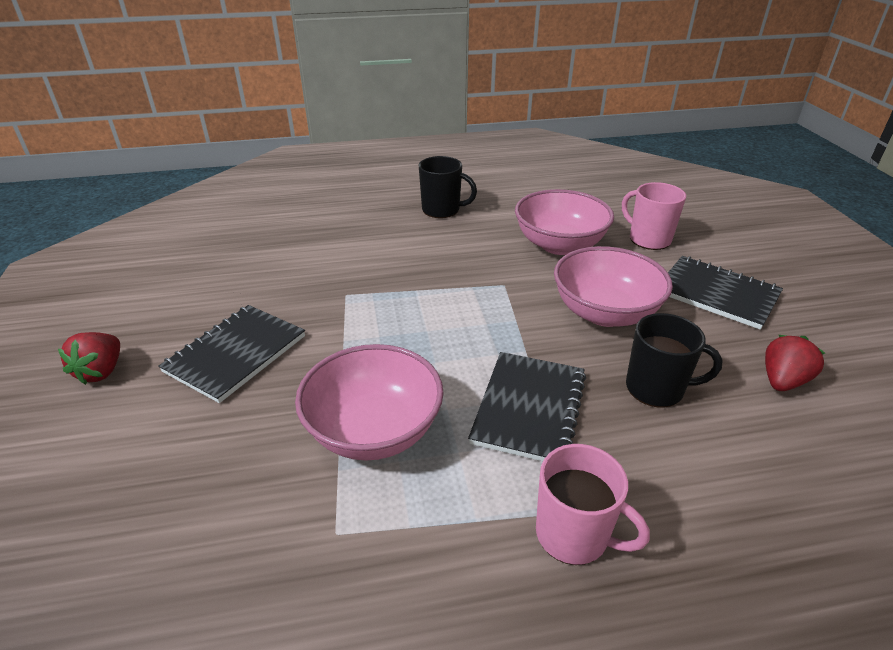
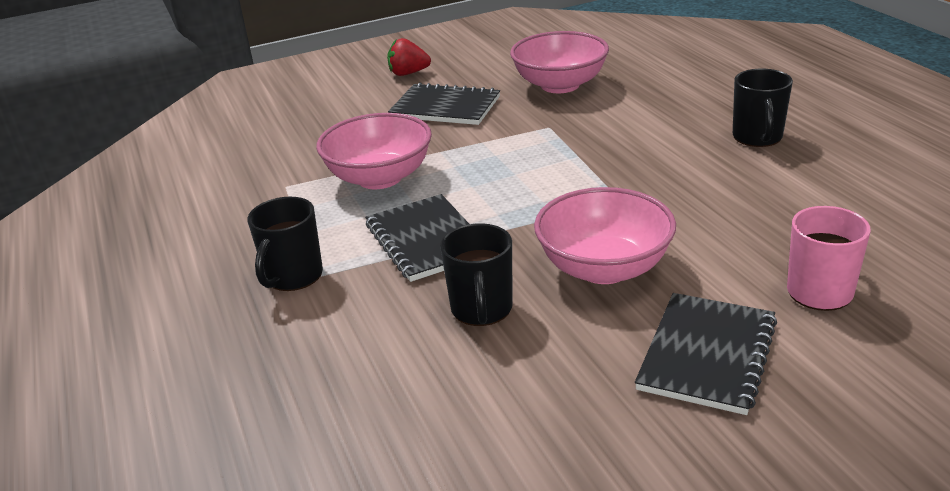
camera: 80 degrees right, 5 degrees down
black notebook [468,352,586,461] -> black notebook turned 60 degrees clockwise [365,194,469,282]
pink bowl [515,189,614,255] -> pink bowl moved to [510,31,609,93]
pink mug [536,444,650,565] -> black mug [248,197,323,291]
red strawberry [765,335,825,391] -> none

